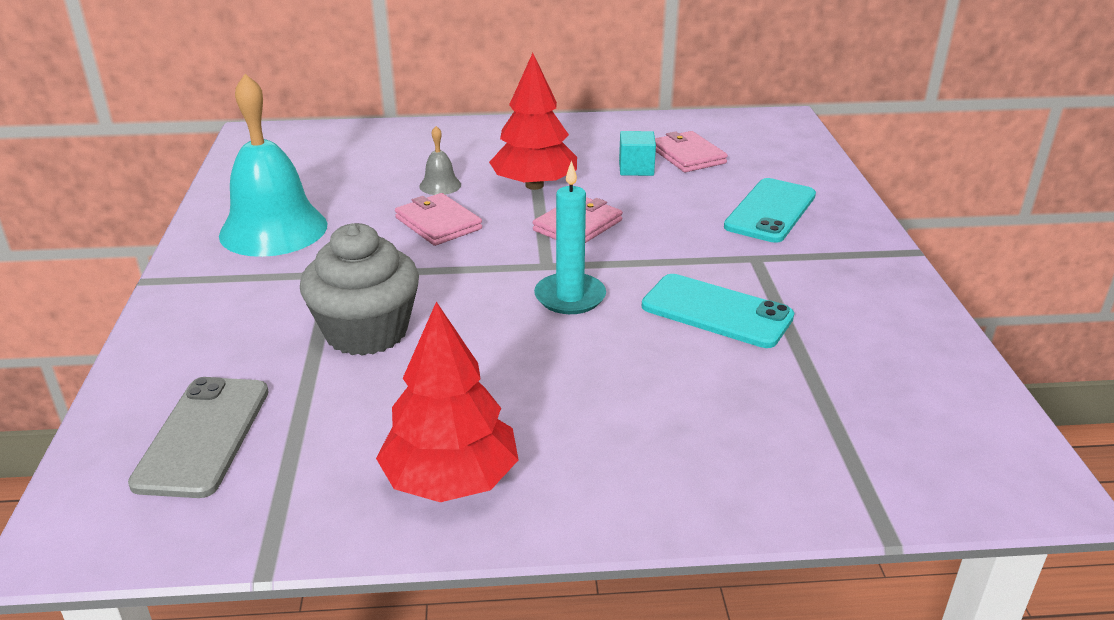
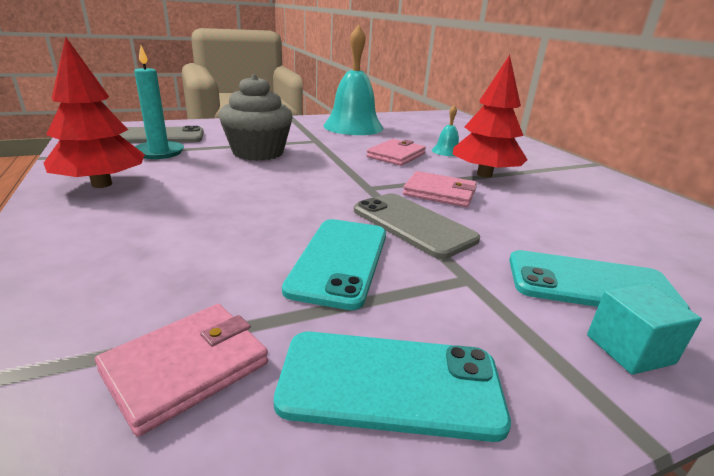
camera: 70 degrees right, 5 degrees down
grey bell [419,126,461,195] -> turquoise bell [432,105,459,156]
turquoise candle [534,160,606,314] -> turquoise candle moved to [134,46,184,159]
turquoise cube [619,131,656,176] -> turquoise cube moved to [587,284,702,375]
pink wallet [655,131,728,172] -> pink wallet moved to [95,304,268,437]
none -> turquoise phone [274,331,511,442]
none -> grey phone [354,193,480,259]

